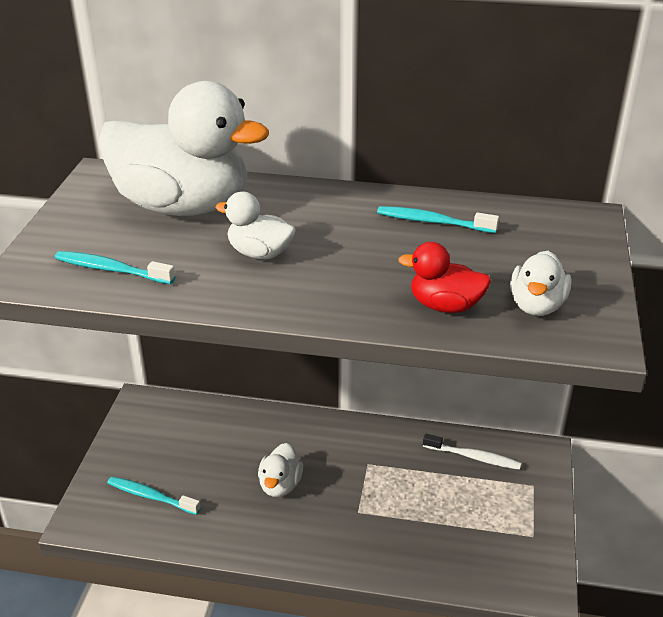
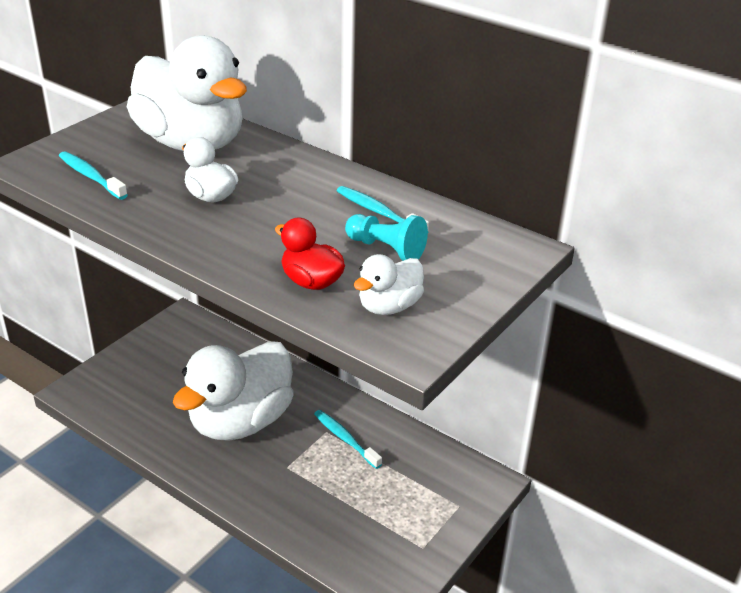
camera: 25 degrees right, 0 degrees up
turquoise toothbrush [107,477,201,515] -> turquoise toothbrush moved to [314,410,382,469]
white duck [258,443,303,497] -> white duck [173,341,294,441], size x2.24
white toothbrush [423,434,521,470] -> none
none -> turquoise pawn [345,214,428,261]

